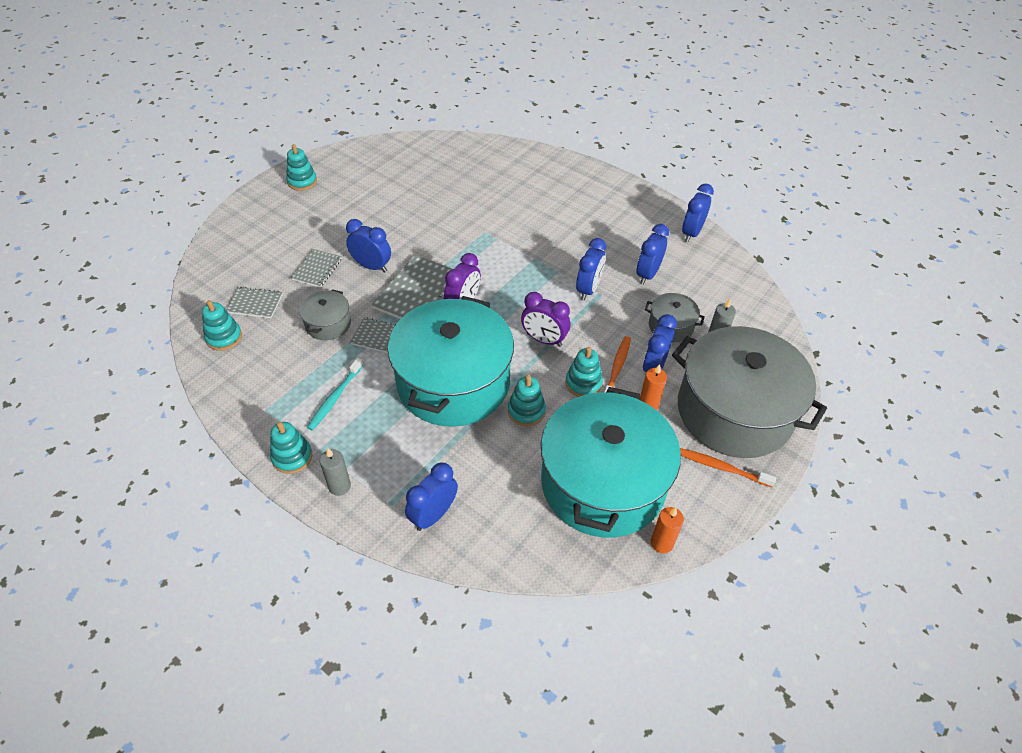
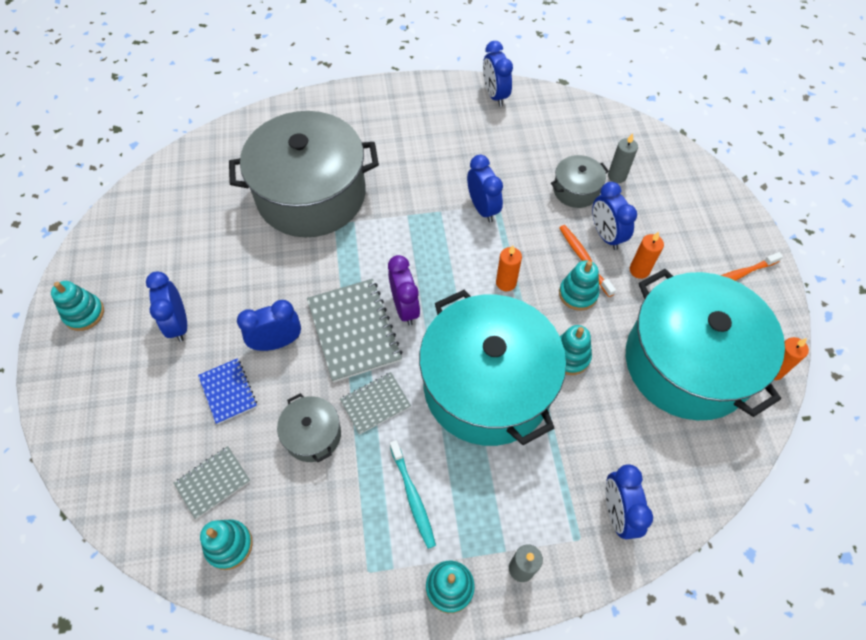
camera: 45 degrees left, 10 degrees up
grey notebook [291,249,342,288] -> blue notebook [198,358,257,424]
purple clock [521,292,570,347] -> orange candle [496,245,522,291]
blue clock [636,224,669,285] -> blue clock moved to [146,271,187,342]
grey pot [672,326,827,458] -> grey pot moved to [229,111,379,237]

